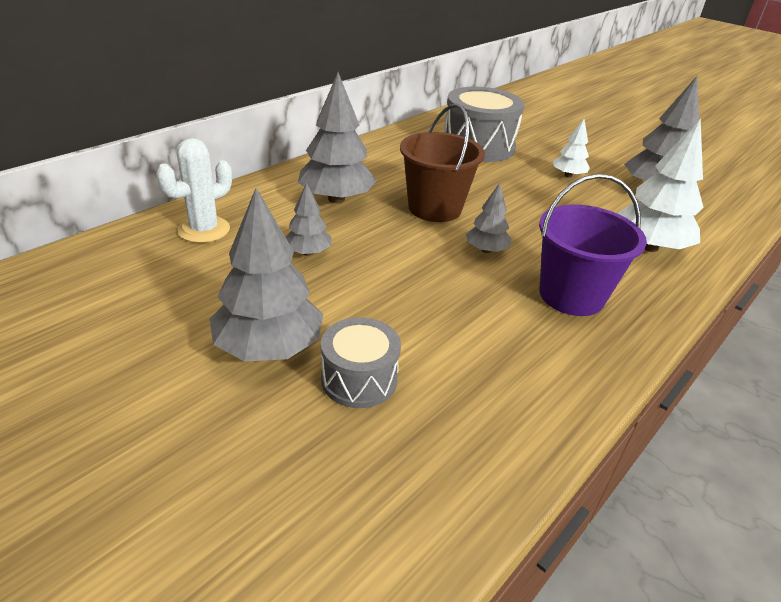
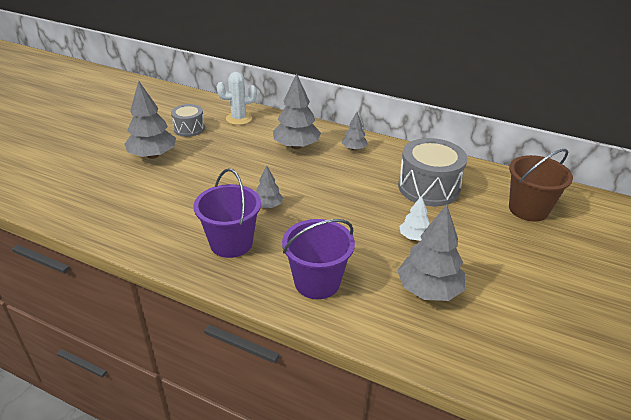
camera: 75 degrees right, 0 degrees up
white cactus [156,138,232,243] -> white cactus turned 45 degrees counterclockwise [217,72,257,125]
grey tree [286,182,331,256] -> grey tree moved to [342,112,368,151]
grey drum [321,317,401,408] -> grey drum moved to [171,104,205,137]
brown bucket [400,103,485,222] -> brown bucket moved to [509,149,573,222]
white tree [617,118,704,252] -> purple bucket [282,219,355,299]

